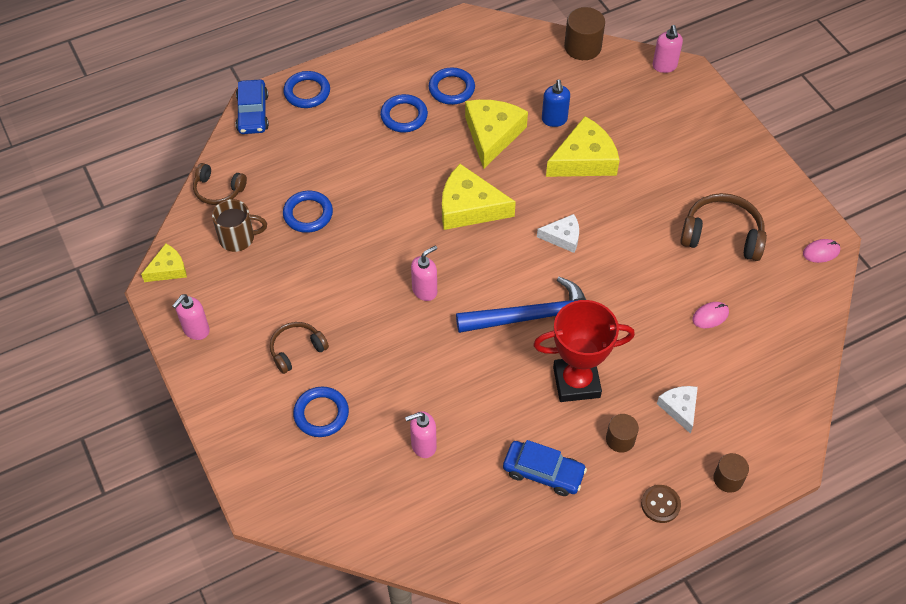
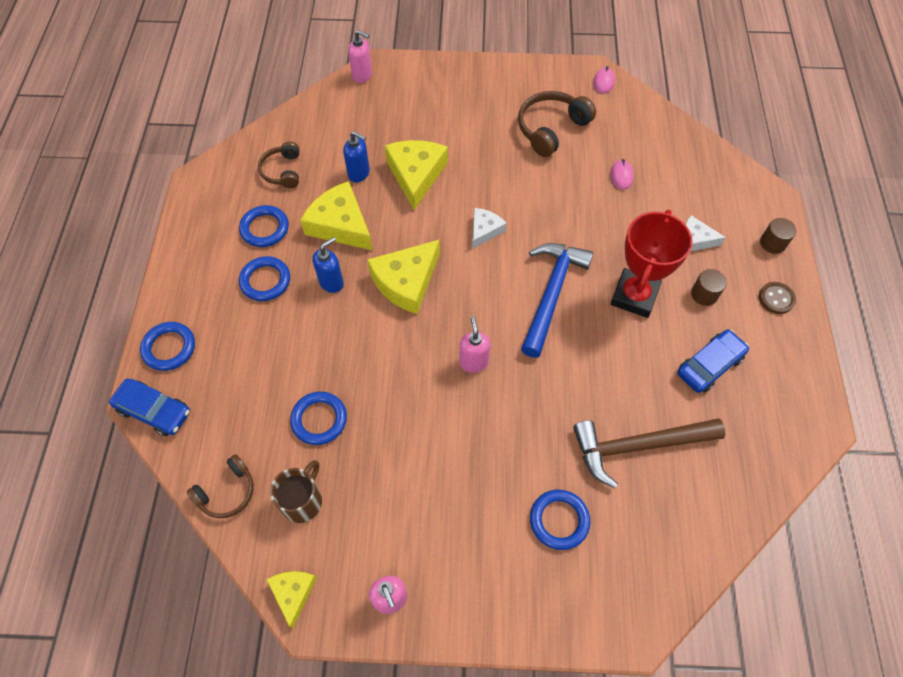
camera: 60 degrees left, 5 degrees up
brown headphones [270,322,329,374] -> brown headphones moved to [258,141,299,188]
pink soap dispenser [405,411,437,458] -> brown hammer [573,418,725,488]
brown cylinder [564,7,605,60] -> none
none -> blue soap dispenser [312,237,344,293]

